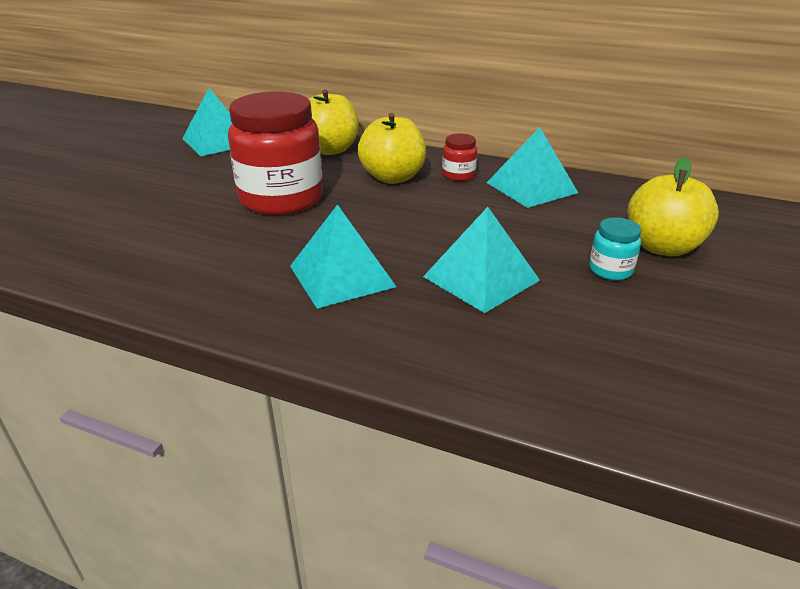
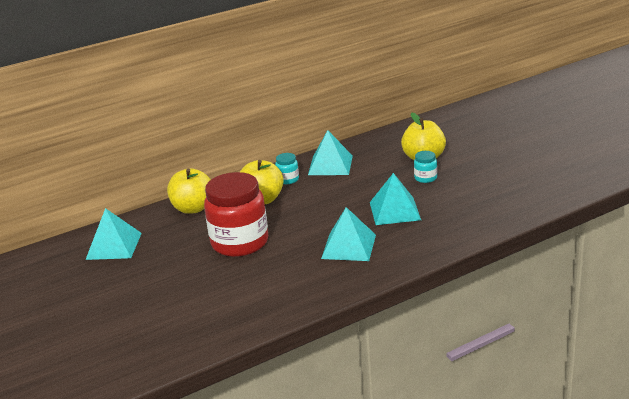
camera: 50 degrees left, 5 degrees down
red jar [442,133,477,181] -> turquoise jar [275,153,299,184]

